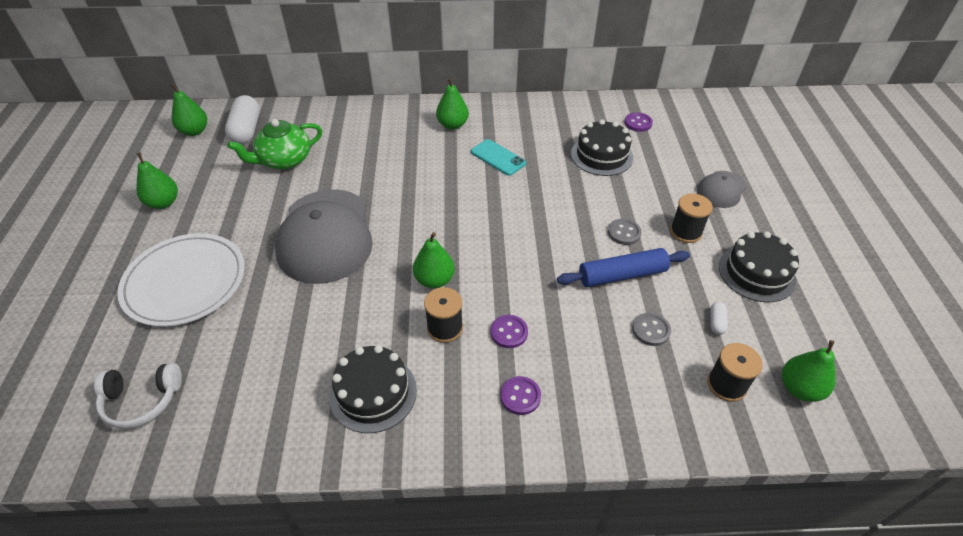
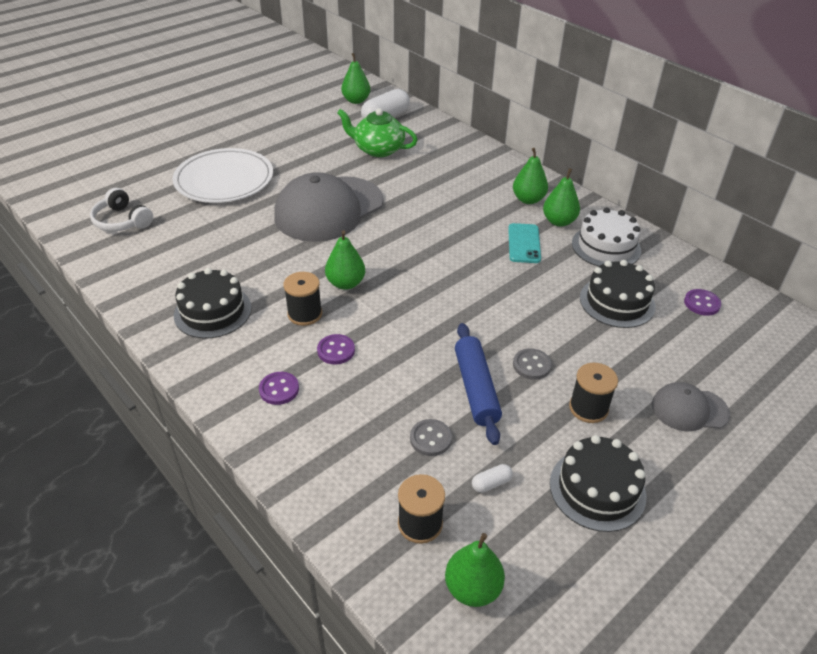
camera: 50 degrees right, 5 degrees down
green pear [137,152,178,209] -> green pear moved to [543,168,580,227]
blue rolling pin [557,248,690,287] -> blue rolling pin turned 45 degrees clockwise [455,323,502,445]
none -> white cake [572,207,641,266]

